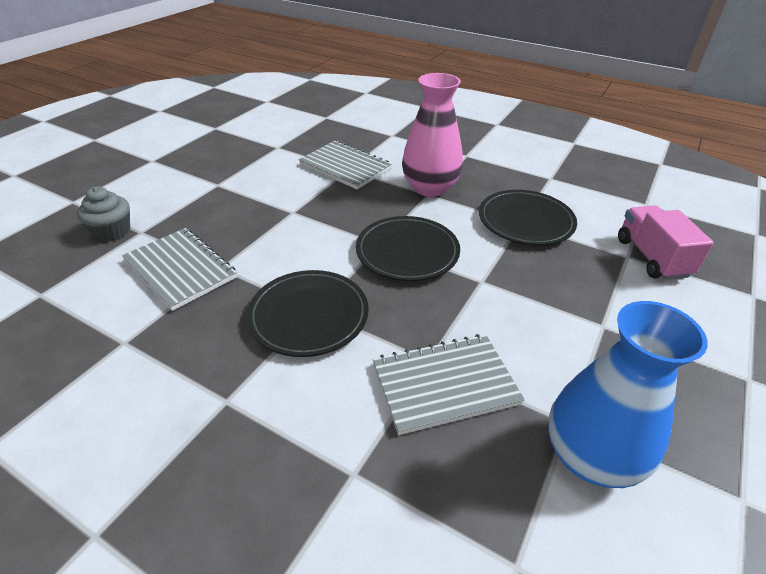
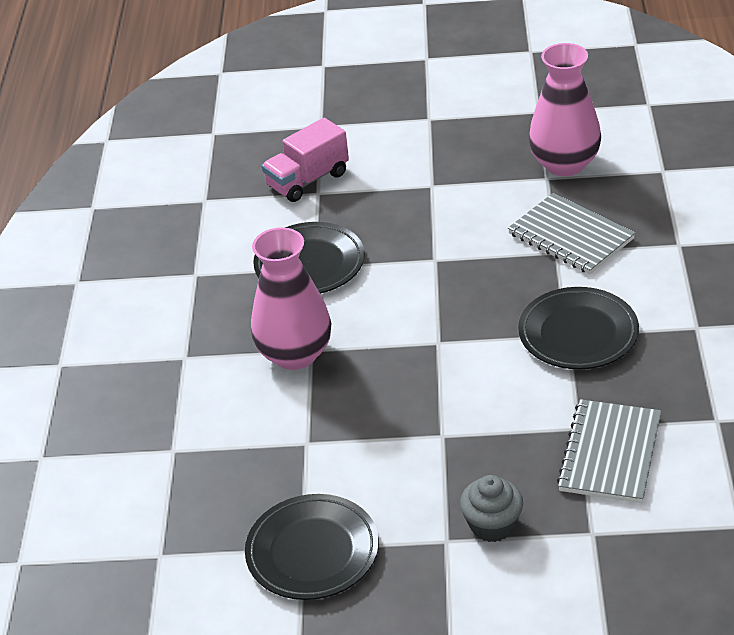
camera: 115 degrees left, 0 degrees up
grey cupcake [77,186,130,241] -> grey cupcake moved to [460,475,523,542]
grey notebook [299,141,392,190] -> none
black plate [356,216,460,281] -> black plate moved to [245,494,379,600]
blue vase [548,301,708,488] -> pink vase [529,43,601,176]

